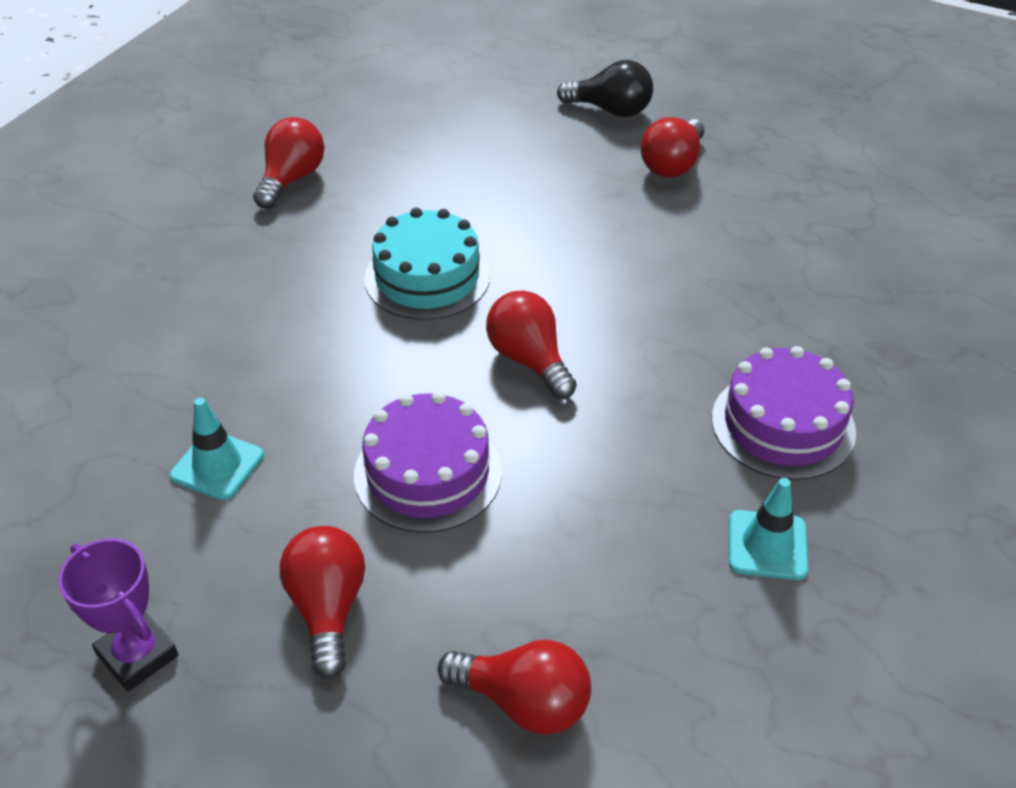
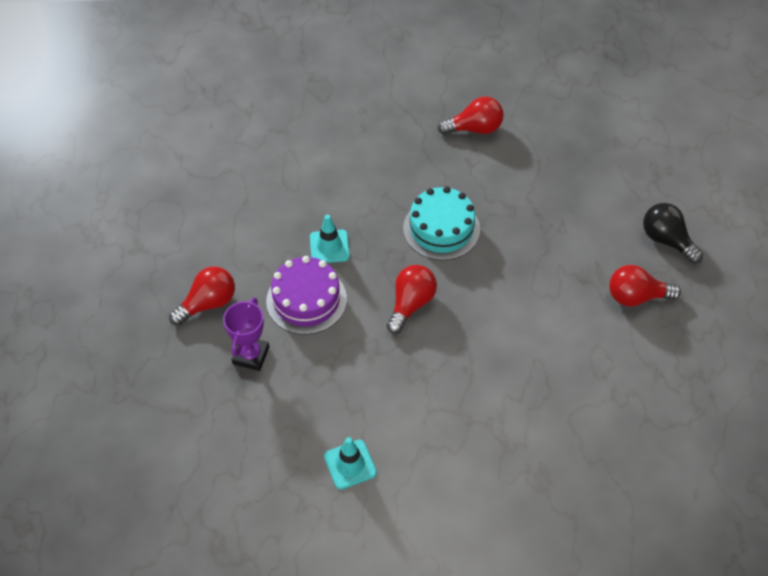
camera: 60 degrees right, 10 degrees up
purple trophy [58,538,179,692] -> purple trophy moved to [223,297,269,371]
turquoise traffic cone [170,397,264,500] -> turquoise traffic cone moved to [310,214,350,263]
red light bulb [438,640,591,735] -> none
black light bulb [557,60,653,117] -> black light bulb turned 150 degrees clockwise [643,203,703,264]
purple cake [712,346,856,480] -> none

